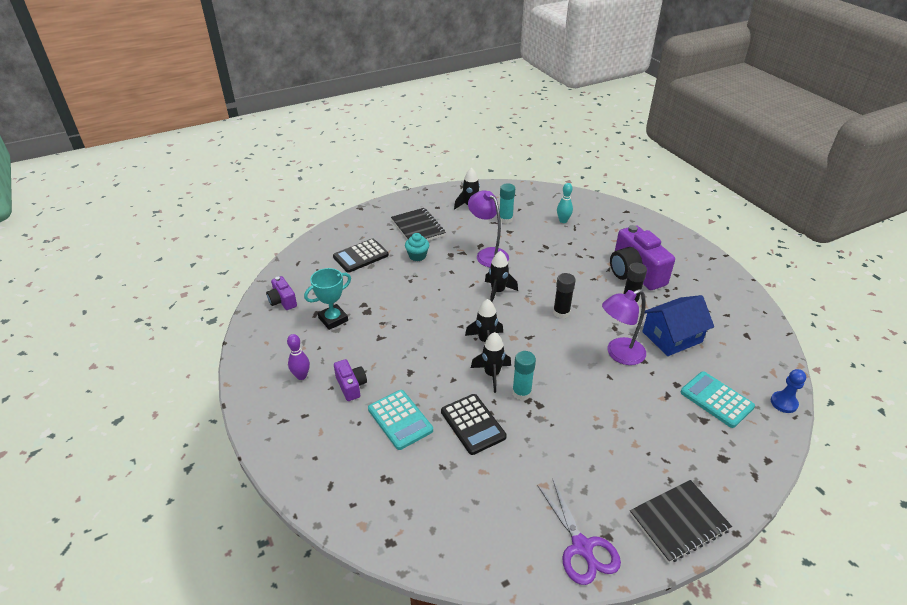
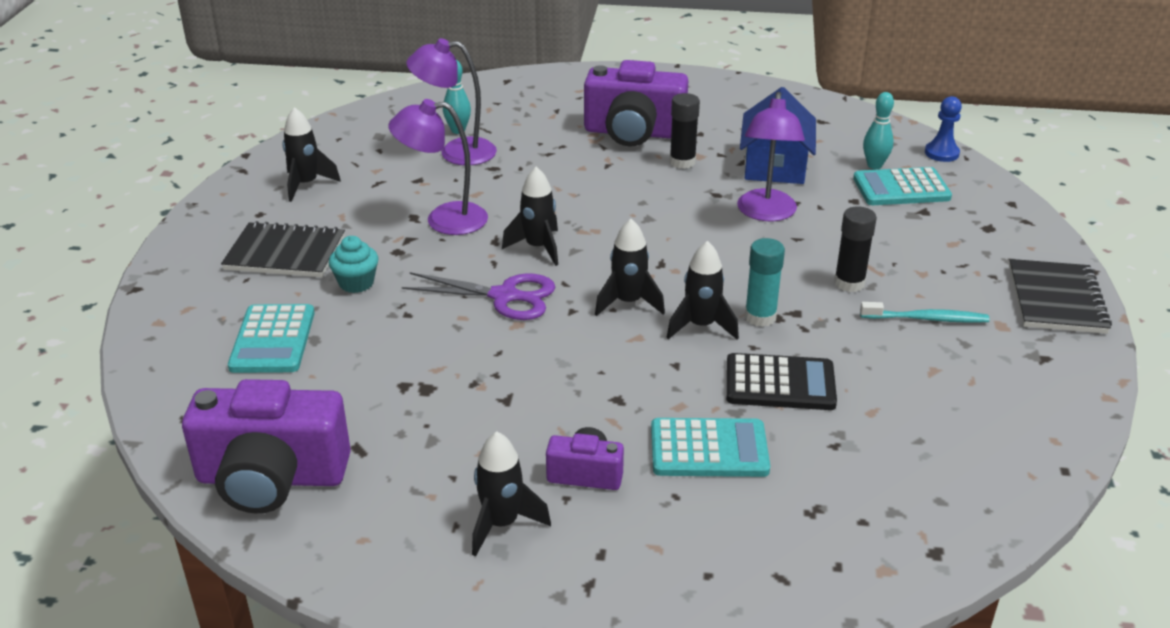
camera: 55 degrees left, 5 degrees down
purple camera [266,276,297,310] -> purple camera [182,379,351,514], size x1.99
purple bowling pin [287,334,310,380] -> black rocket [472,431,551,557]
turquoise trophy [304,268,351,330] -> none
black calculator [333,239,389,273] -> turquoise calculator [228,304,315,373]
turquoise glue stick [500,183,515,224] -> none
purple scissors [537,478,621,585] -> purple scissors moved to [402,272,555,320]
black glue stick [553,273,576,318] -> black glue stick moved to [834,206,877,292]
none -> purple lamp [406,38,497,165]
none -> turquoise toothbrush [860,302,990,323]
none -> turquoise bowling pin [863,92,894,169]

